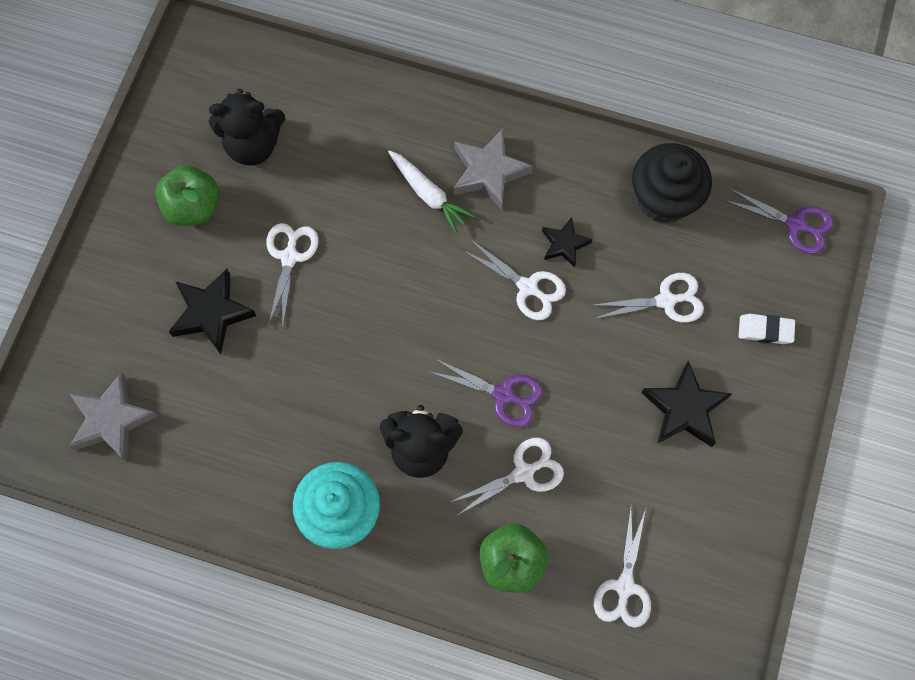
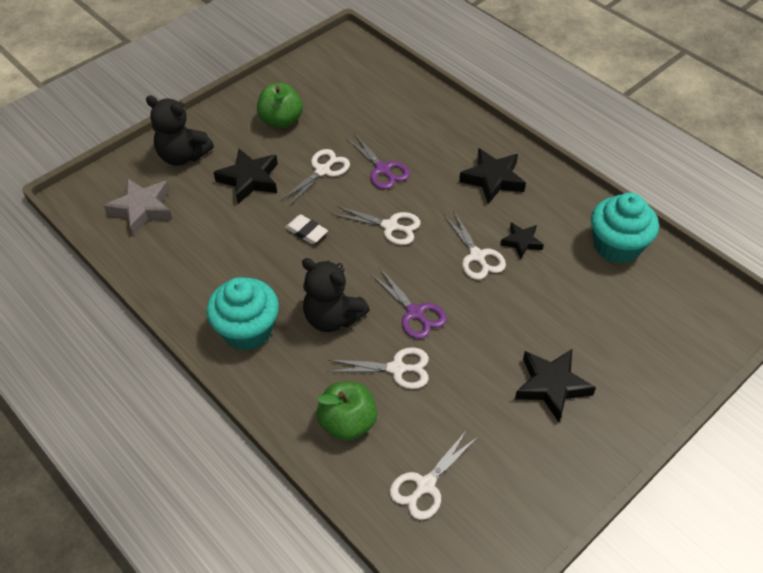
camera: 30 degrees right, 20 degrees down
black teddy bear [209,89,285,165] -> black teddy bear moved to [146,95,214,166]
white carrot [388,150,474,233] -> none
grey star [454,129,533,210] -> black star [459,148,526,204]
white scissors [590,273,704,323] -> white scissors moved to [331,205,421,245]
black cupcake [632,143,712,223] -> turquoise cupcake [591,193,659,264]
purple scissors [723,188,833,254] -> purple scissors moved to [346,134,410,189]
white eraser [738,314,795,344] -> white eraser moved to [285,214,328,244]

